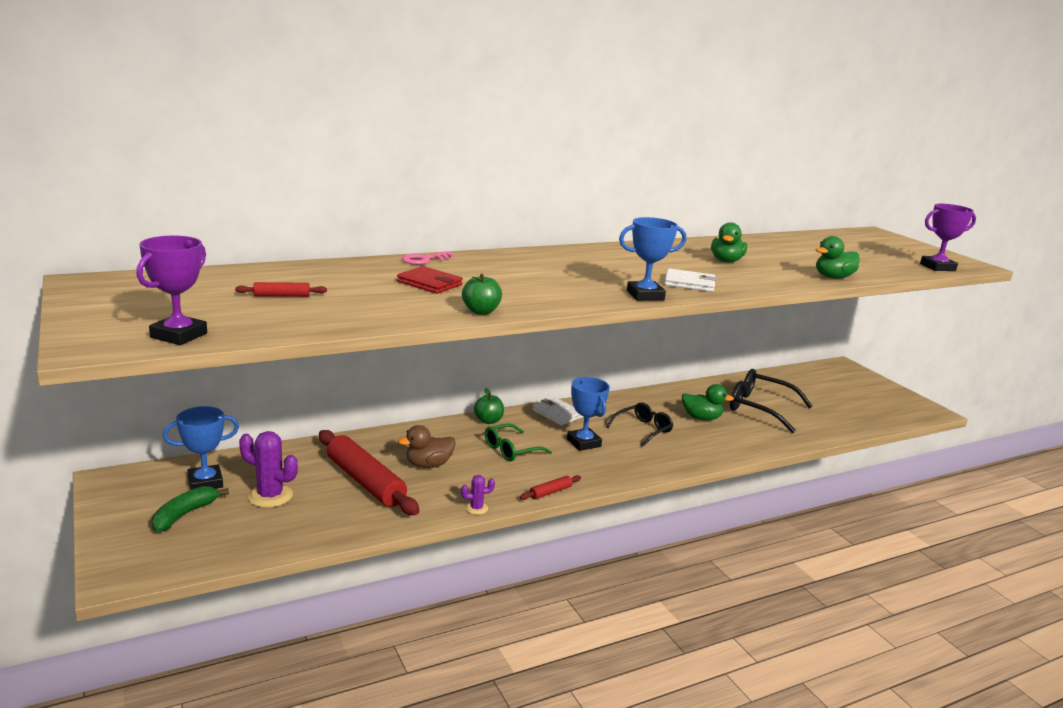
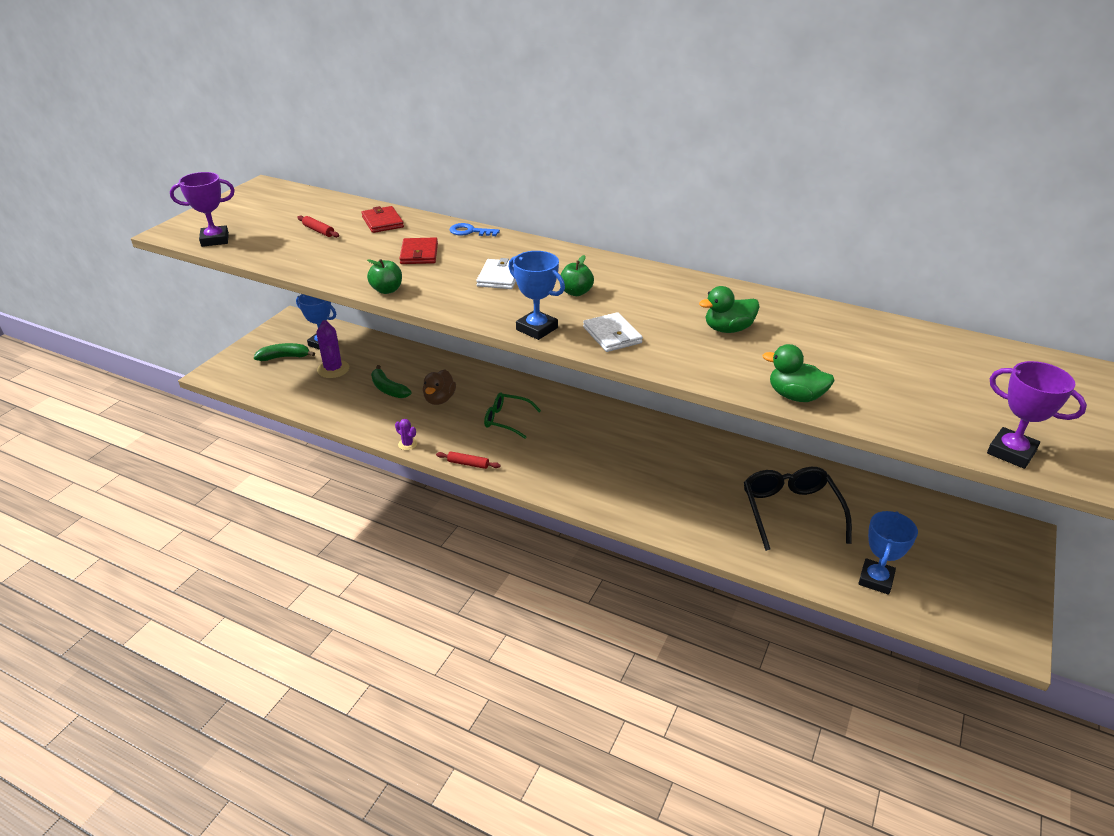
camera: 55 degrees right, 15 degrees up
red rolling pin [319,430,419,515] -> green banana [371,365,412,398]
brown duck [398,425,456,468] -> brown duck turned 105 degrees counterclockwise [423,369,456,405]
pink key [401,251,454,265] -> blue key [450,223,500,236]
green apple [474,388,504,424] -> green apple moved to [561,255,594,296]
white wallet [533,397,583,425] -> white wallet moved to [476,258,516,289]
blue trophy [567,377,610,451] -> blue trophy moved to [858,511,918,595]
black glasses [606,402,673,447] -> none
green duck [682,384,734,421] -> none
none -> red wallet [361,206,404,233]

